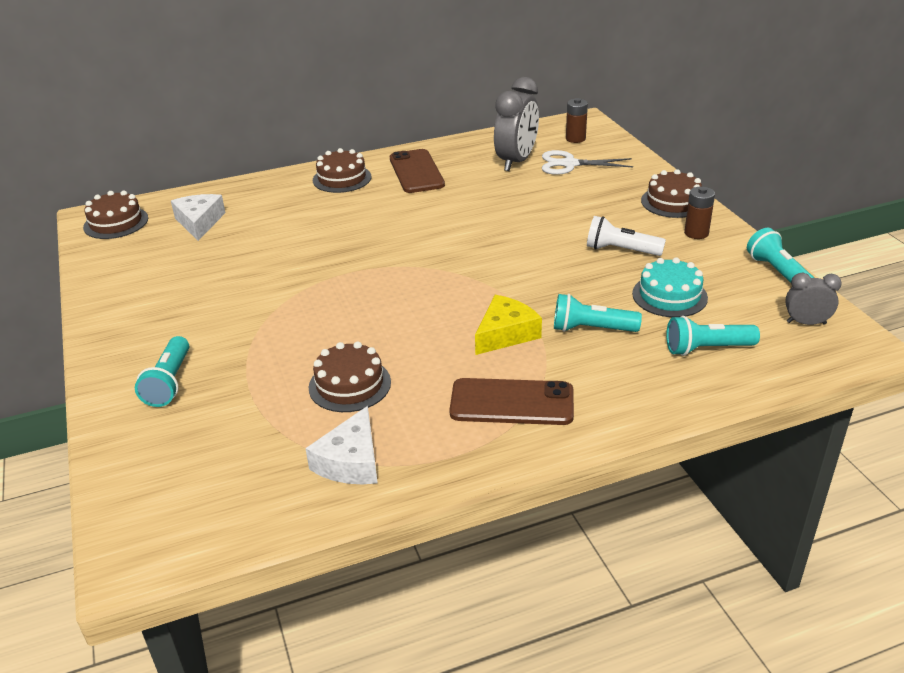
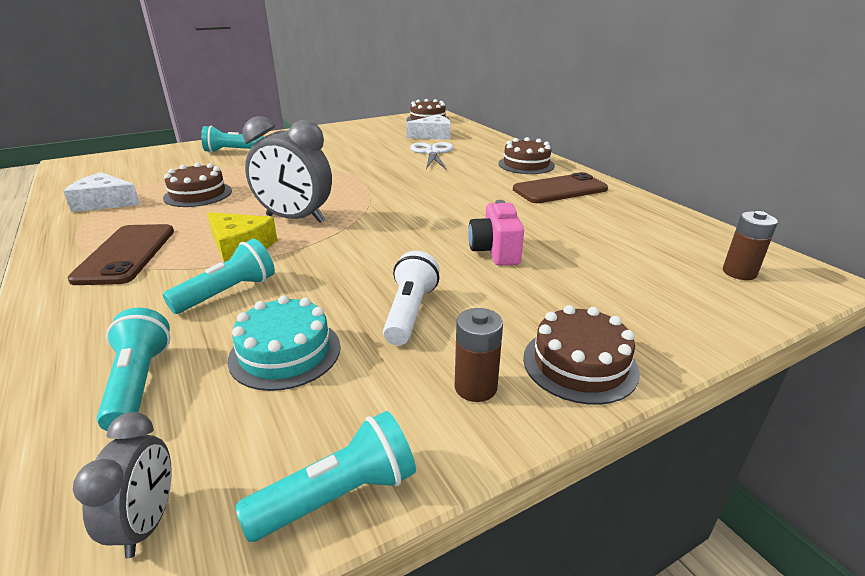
camera: 80 degrees right, 5 degrees down
grey clock [494,77,539,171] -> grey clock moved to [243,116,332,223]
white scissors [542,150,633,175] -> white scissors moved to [410,142,454,170]
turquoise flashlight [554,294,642,332] -> turquoise flashlight turned 45 degrees clockwise [163,239,275,314]
none -> pink camera [468,200,524,266]

